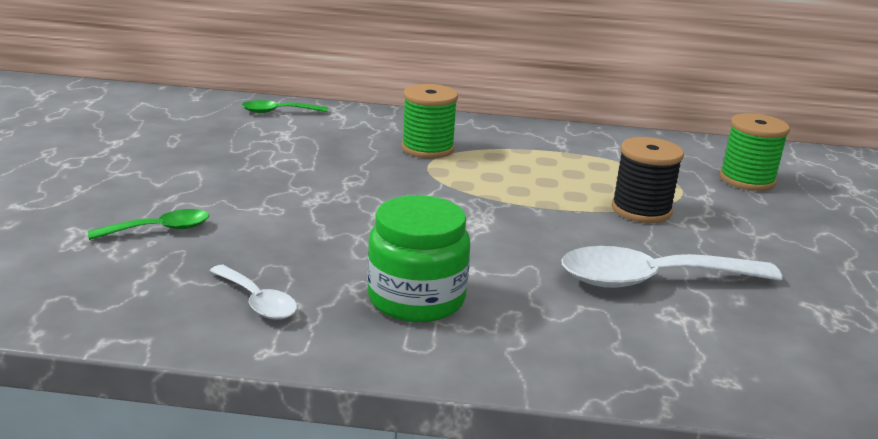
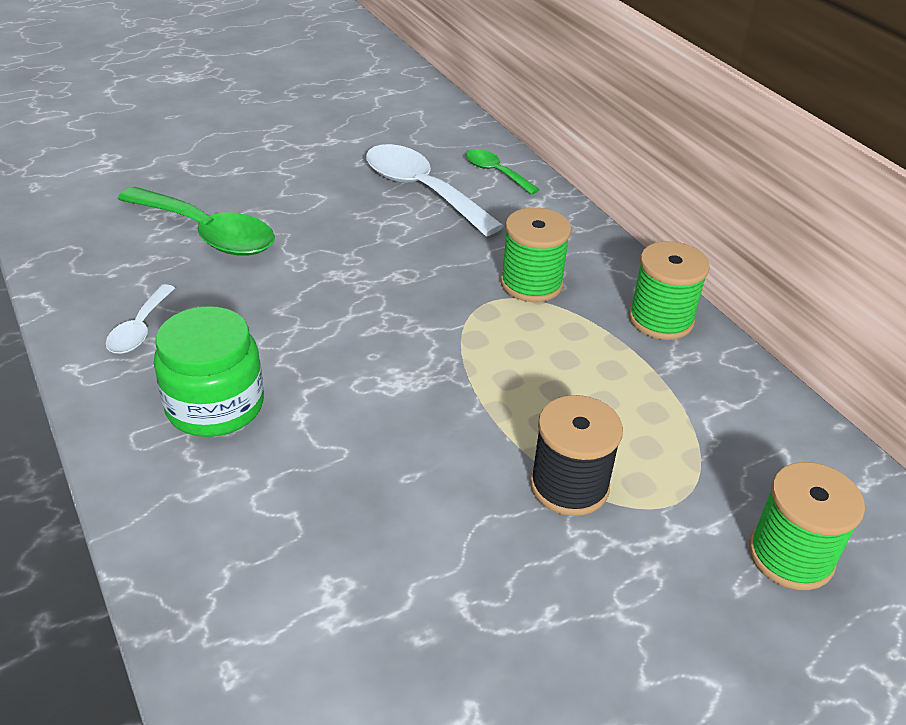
camera: 55 degrees right, 15 degrees up
green spoon [88,209,209,240] -> green spoon [118,187,275,256], size x1.88
white spoon [561,246,782,288] -> white spoon moved to [366,144,503,236]
none -> green spool [629,241,710,340]

